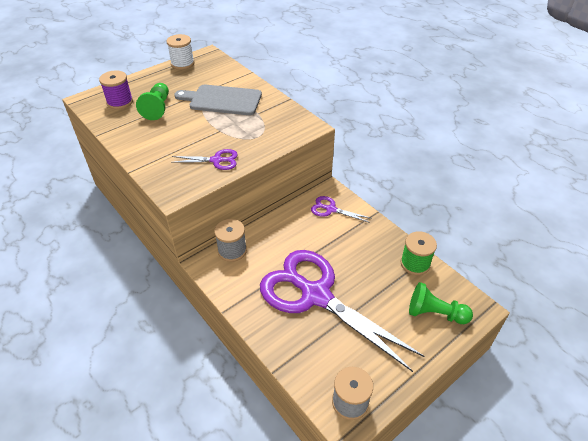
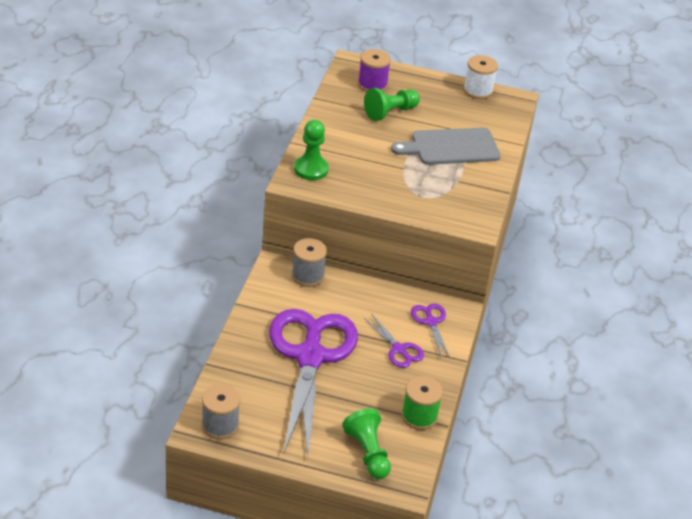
camera: 50 degrees right, 5 degrees down
purple scissors [171,149,238,170] -> purple scissors moved to [364,315,424,368]
grey cutting board [174,85,262,115] -> grey cutting board turned 75 degrees counterclockwise [391,128,501,165]
none -> green pawn [294,120,329,180]

